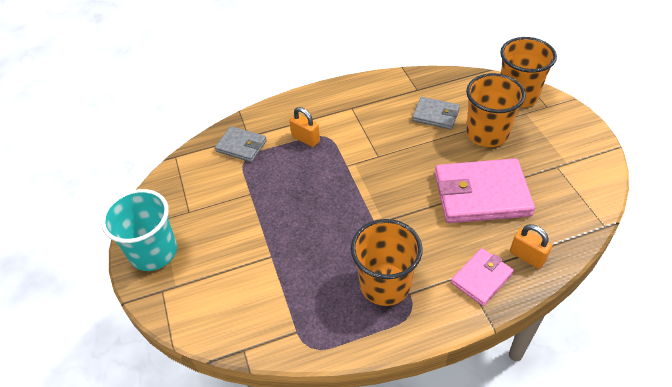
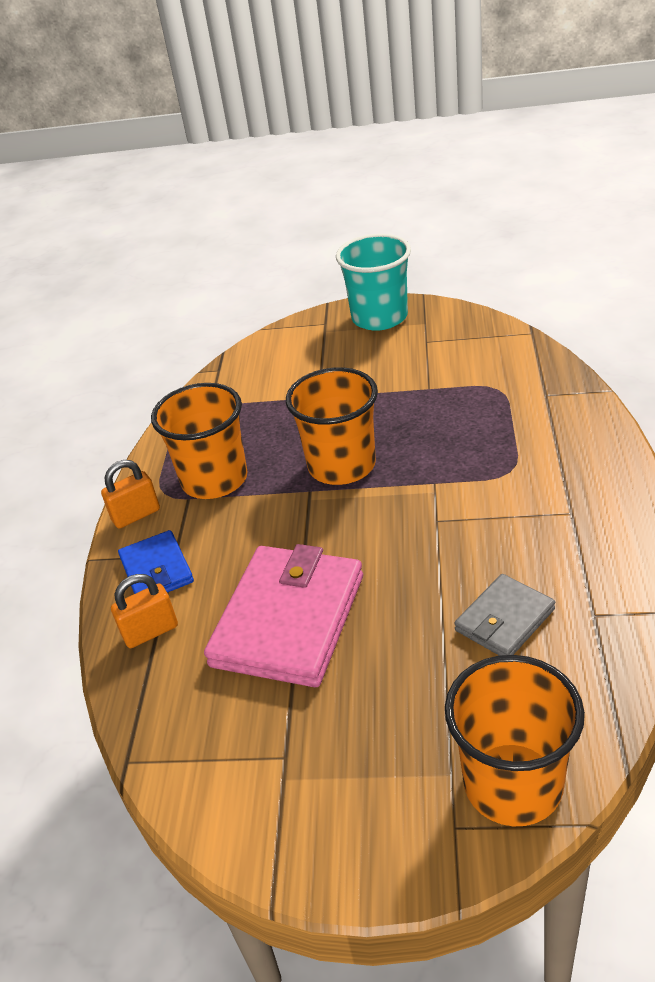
camera: 115 degrees right, 10 degrees down
grey wallet [215,126,267,162] -> none
orange padlock [289,107,320,147] -> orange padlock moved to [101,460,160,529]
pink wallet [451,248,514,306] -> blue wallet [118,530,194,594]
orange cup [466,73,526,147] -> orange cup moved to [286,367,378,485]

